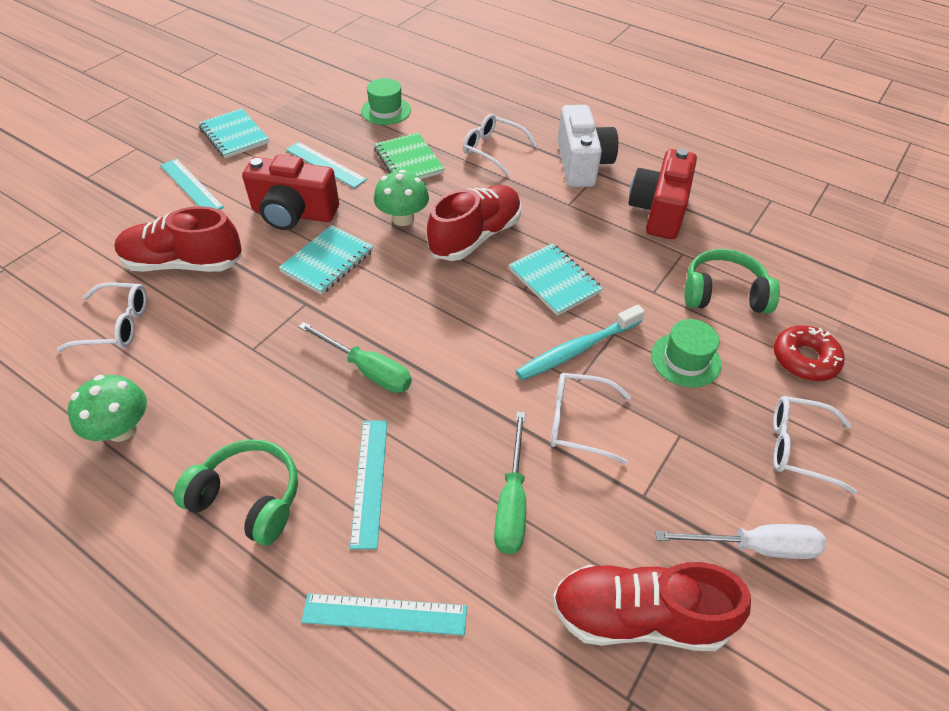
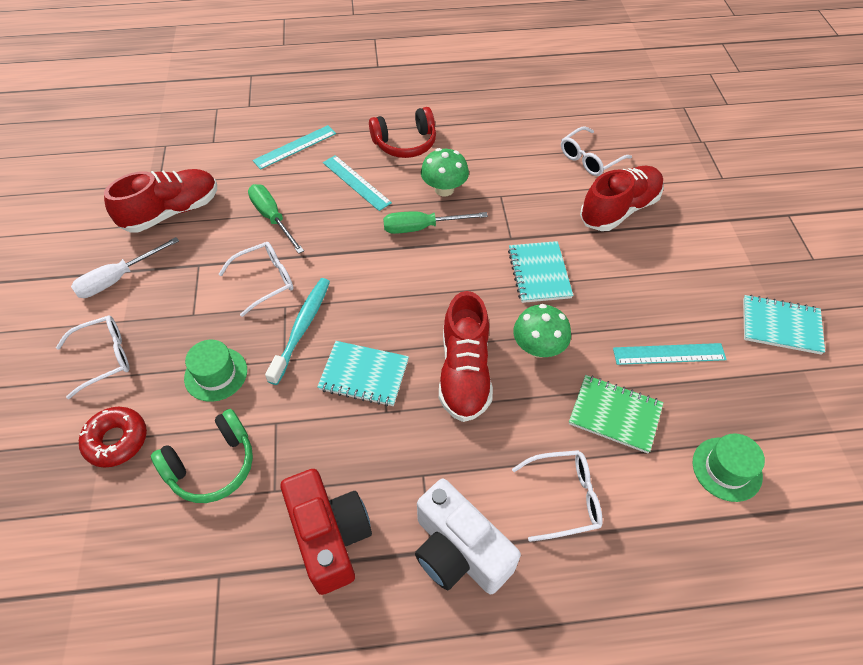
camera: 140 degrees right, 5 degrees up
green mushroom [68,375,147,442] -> green mushroom moved to [421,148,469,196]
turquoise ruler [160,158,224,209] -> none
green headphones [173,439,298,545] -> red headphones [369,107,436,158]
red camera [242,154,339,230] -> none

